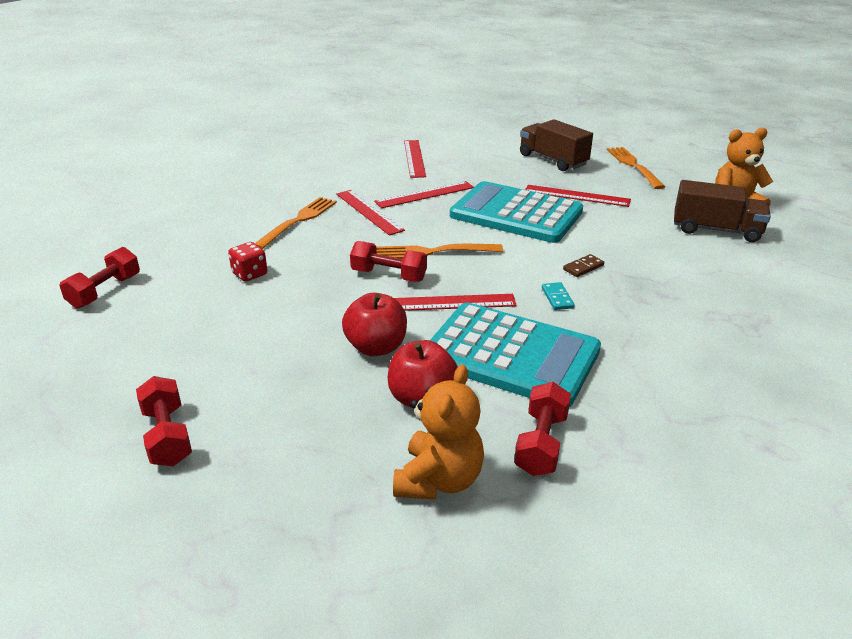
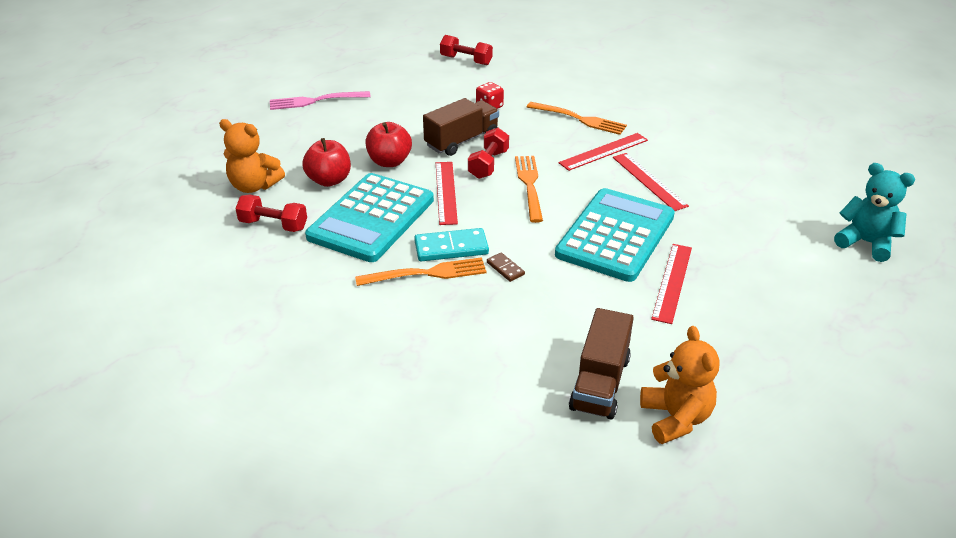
camera: 90 degrees right, 5 degrees up
red dumbbell [136,376,192,466] -> pink fork [270,91,371,110]
red ruler [404,140,426,178] -> none
brown truck [520,119,593,171] -> brown truck moved to [423,98,499,156]
turquoise domino [542,282,575,310] -> turquoise domino [414,228,489,261], size x1.87
orange fork [607,147,665,189] -> orange fork moved to [355,257,487,286]
none -> turquoise teddy bear [834,163,915,262]

